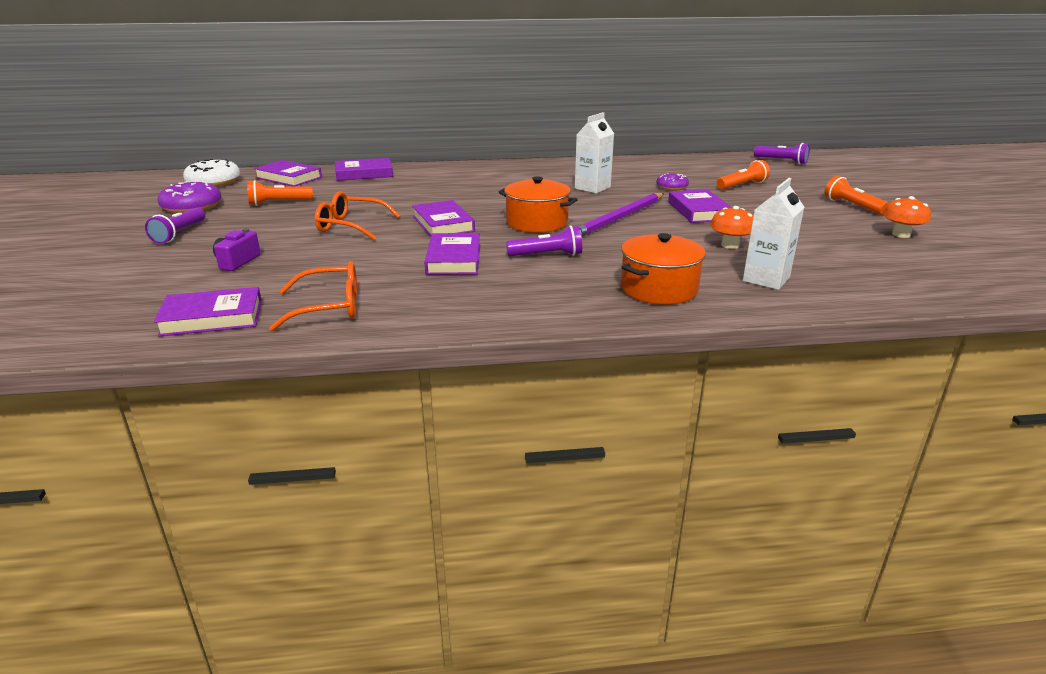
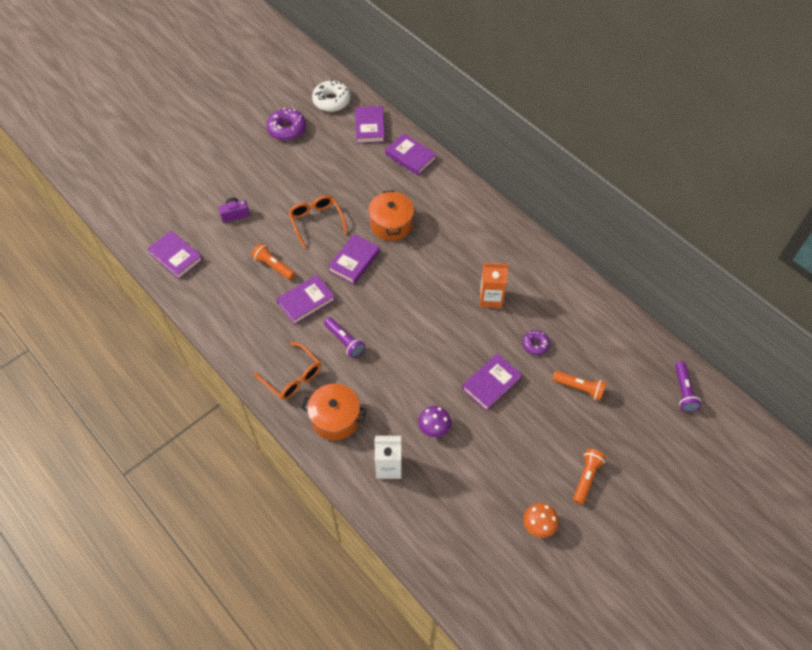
camera: 55 degrees right, 30 degrees up
purple flashlight [145,207,205,244] -> none
orange flashlight [247,180,313,206] -> orange flashlight moved to [251,243,295,280]
orange glasses [269,261,357,331] -> orange glasses moved to [254,342,321,400]
orange pot [499,176,578,233] -> orange pot moved to [368,190,414,241]
white carton [575,112,614,194] -> orange carton [480,263,508,308]
purple pencil [579,193,664,237] -> none
orange mushroom [710,206,753,249] -> purple mushroom [418,406,451,437]

